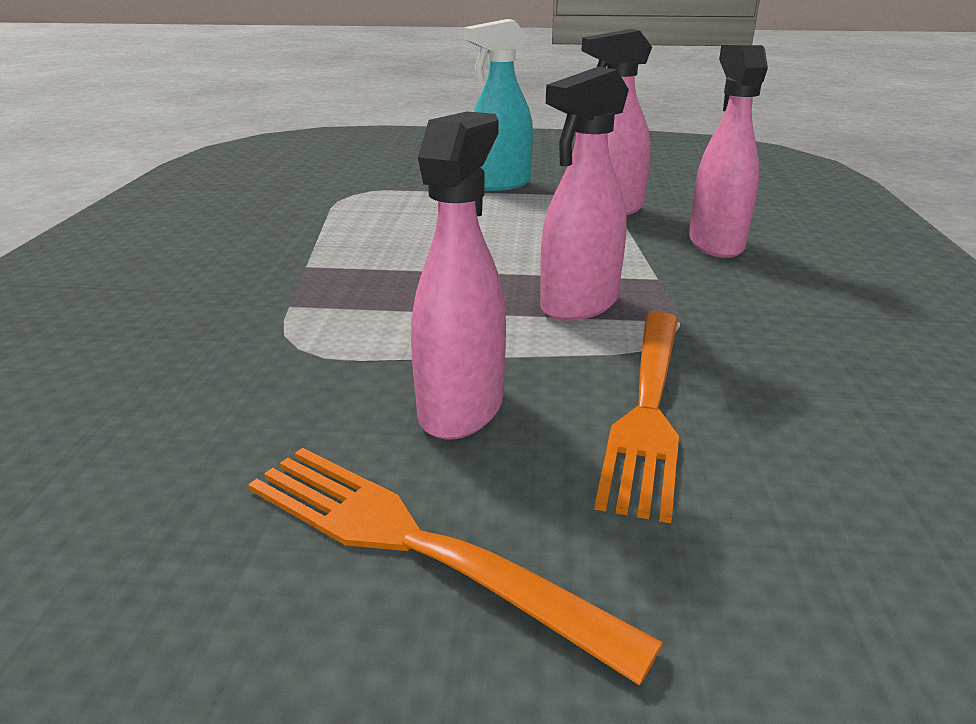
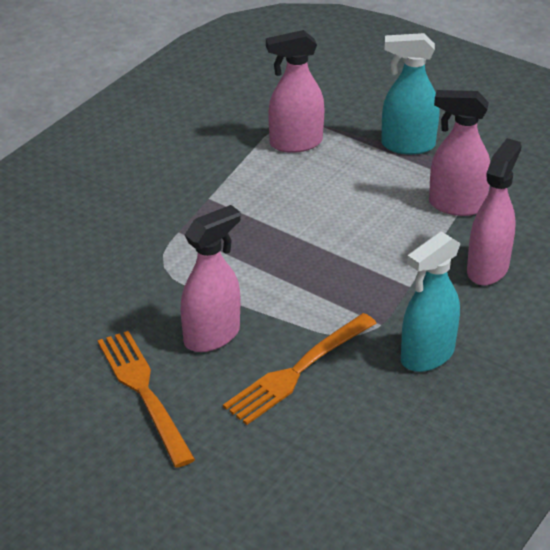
camera: 30 degrees right, 10 degrees up
pink spray bottle [540,67,629,321] -> pink spray bottle moved to [266,30,324,153]
none -> turquoise spray bottle [401,232,461,372]

